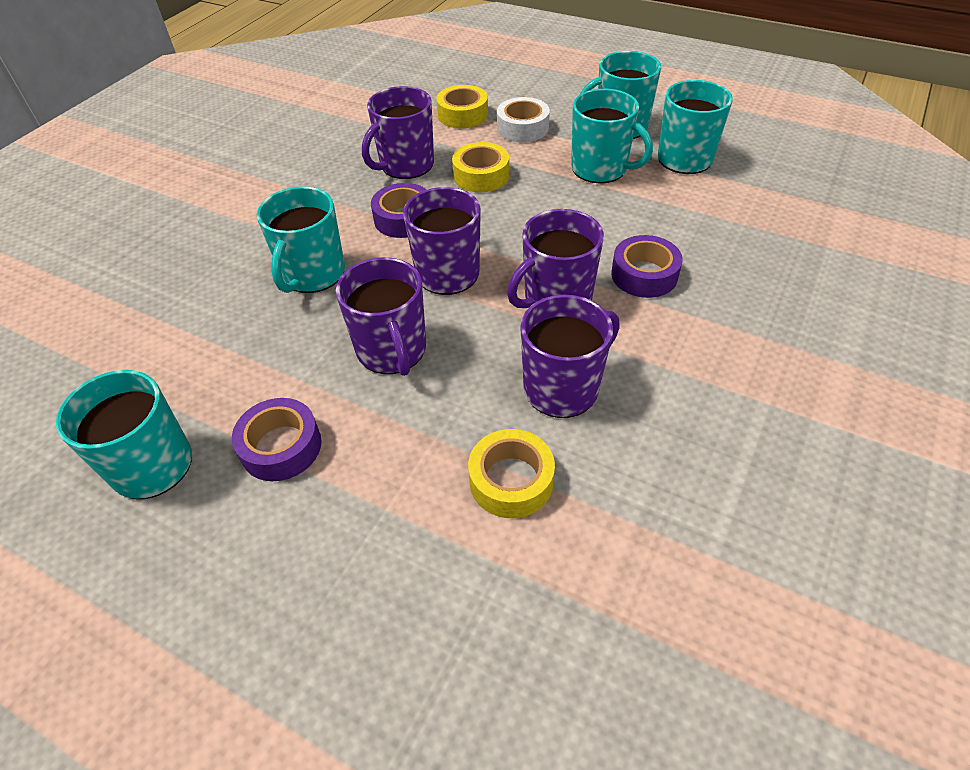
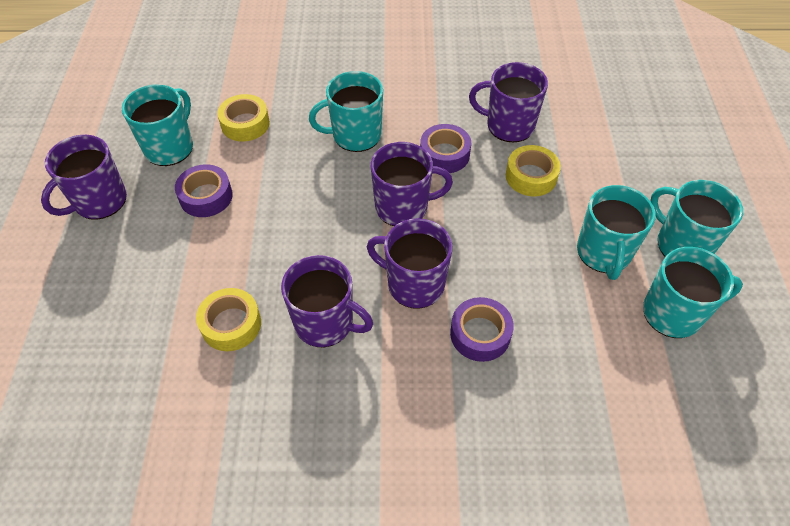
camera: 60 degrees right, 5 degrees up
purple mug [336,257,426,376] -> purple mug moved to [41,135,127,220]
yellow tape [436,85,488,128] -> yellow tape moved to [217,94,270,141]
white tape [497,97,550,142] -> none

